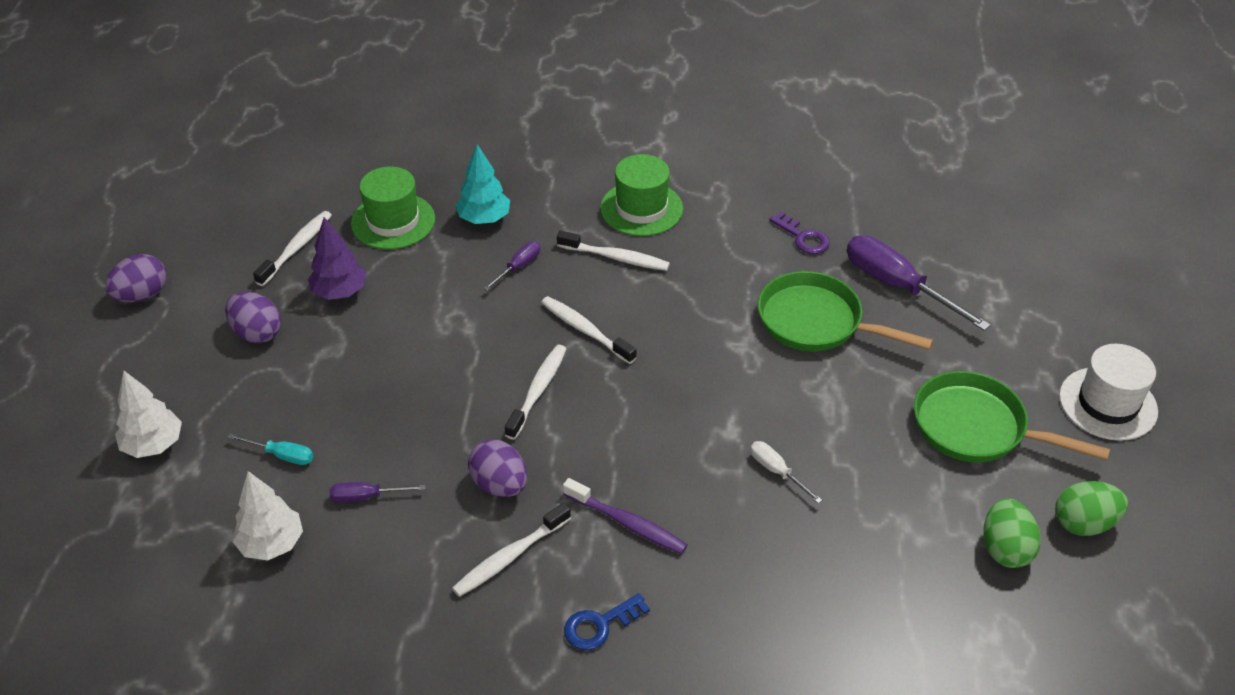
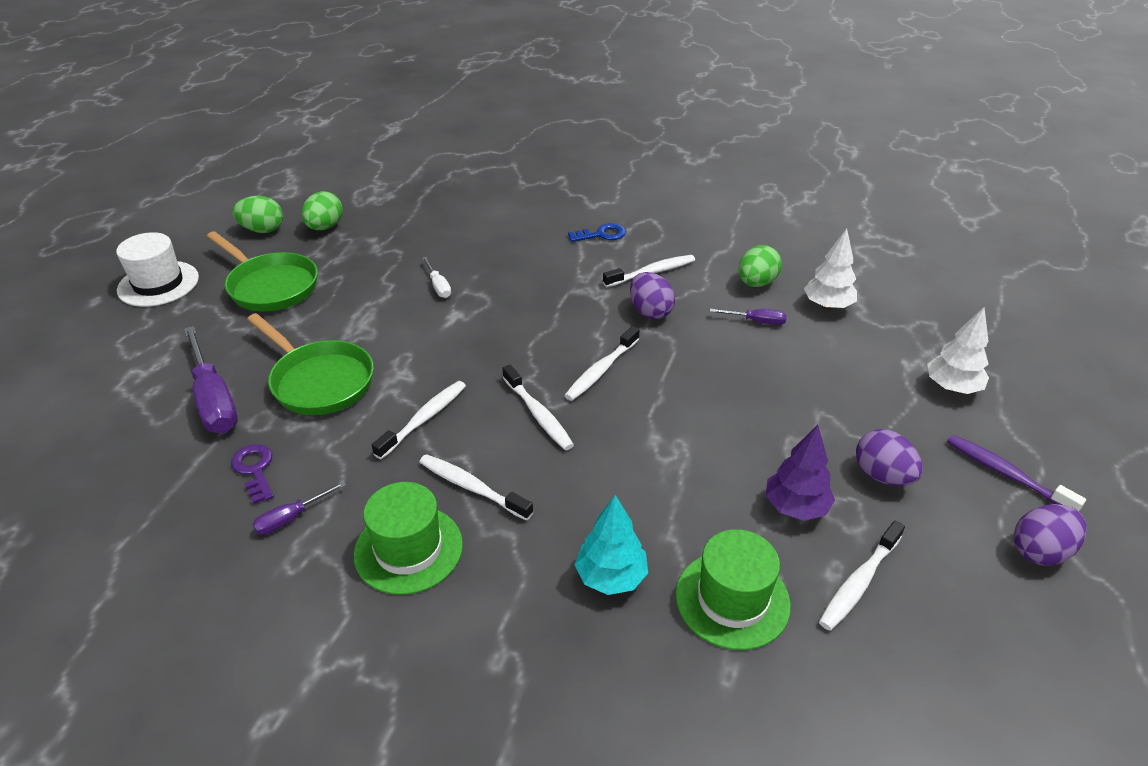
camera: 165 degrees left, 5 degrees down
turquoise screwdriver [227,433,313,465] -> none
purple screwdriver [484,241,540,291] -> purple screwdriver moved to [253,481,346,535]
purple toothbrush [563,478,687,554] -> purple toothbrush moved to [947,435,1086,511]
none -> white toothbrush [372,381,466,459]
none -> green egg [738,245,782,287]

